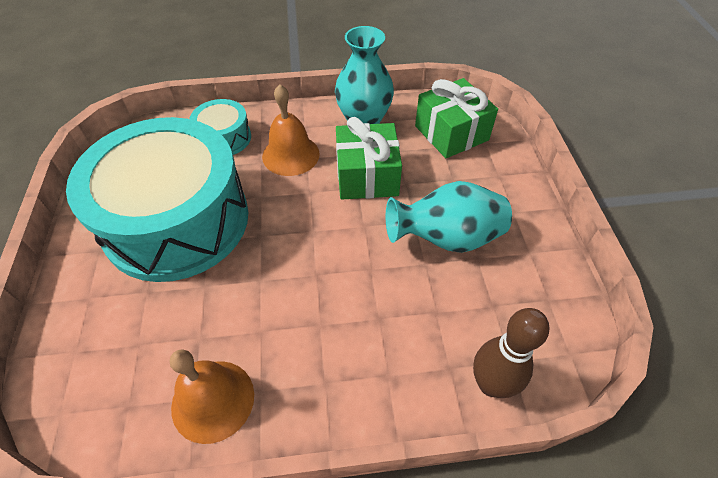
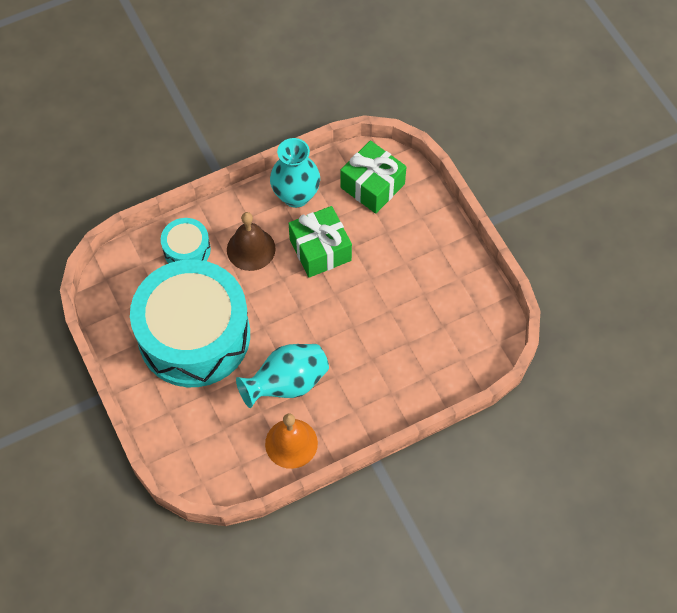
camera: 20 degrees left, 10 degrees up
orange bell [262,84,320,176] -> brown bell [227,212,276,271]
turquoise vase [386,181,512,253] -> turquoise vase moved to [236,344,329,408]
brown bowling pin [473,308,549,398] -> none

